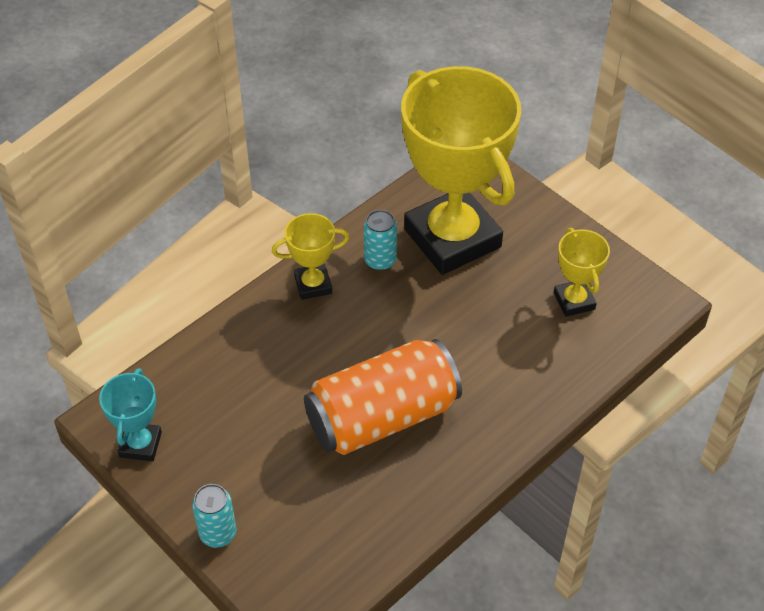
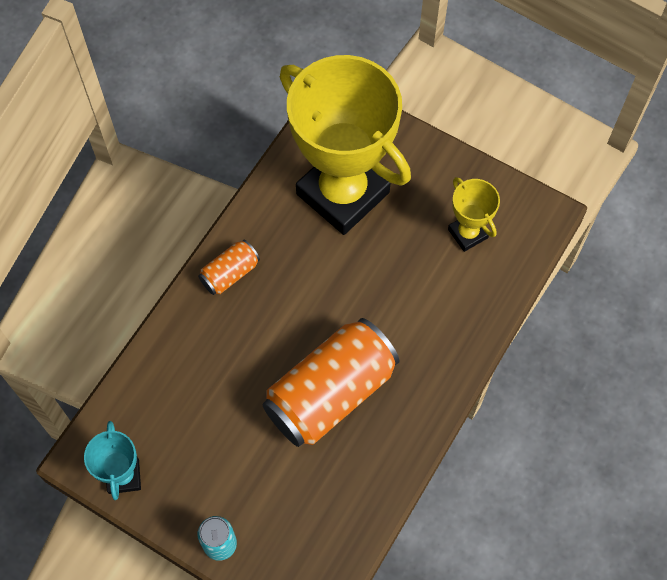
camera: 15 degrees left, 15 degrees up
yellow trophy [272,213,349,300] -> orange can [198,240,260,295]
turquoise can [364,210,397,270] -> none

